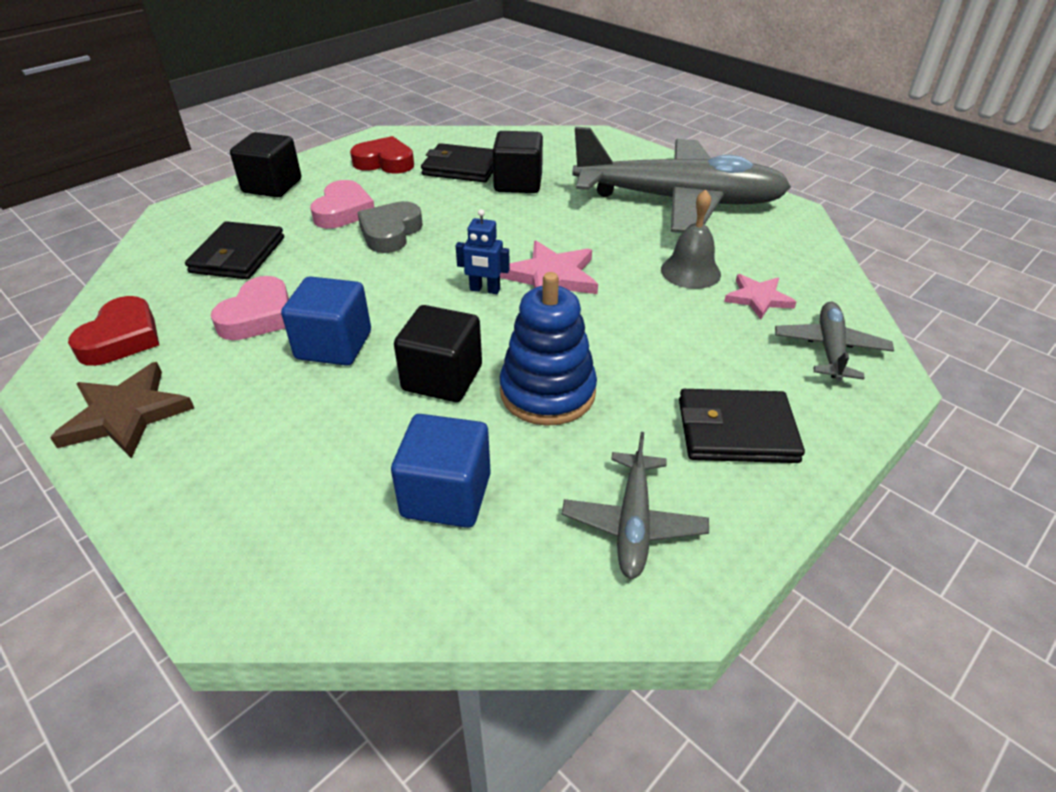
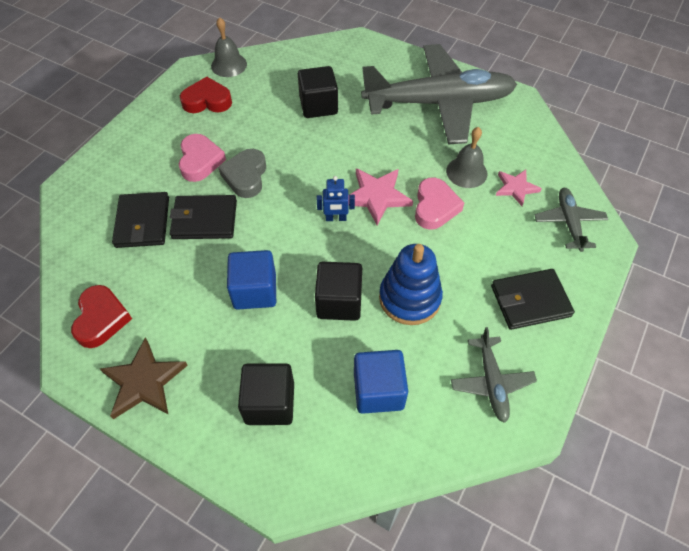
camera: 15 degrees left, 15 degrees up
pink heart [211,276,289,340] -> pink heart moved to [415,178,464,230]
black cube [230,132,301,197] -> black cube moved to [238,363,294,425]
black wallet [421,143,493,183] -> black wallet moved to [170,195,237,239]
none -> grey bell [211,17,247,77]

